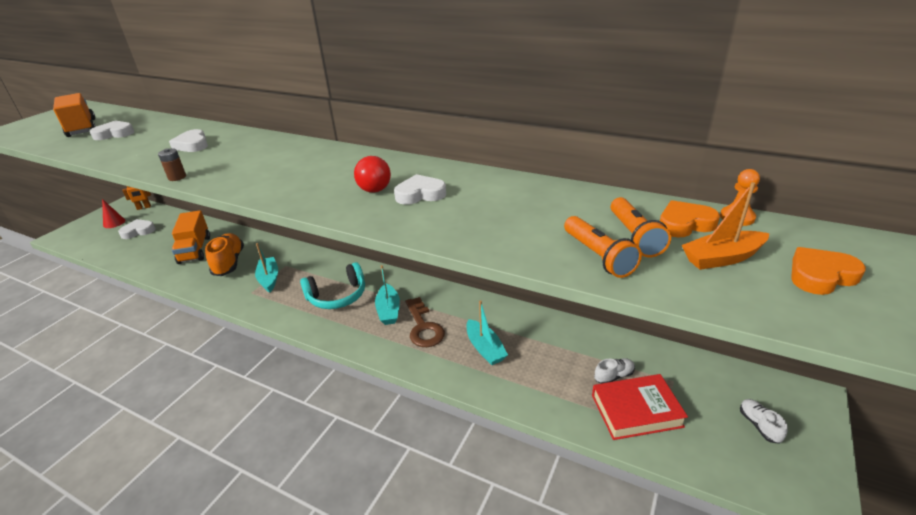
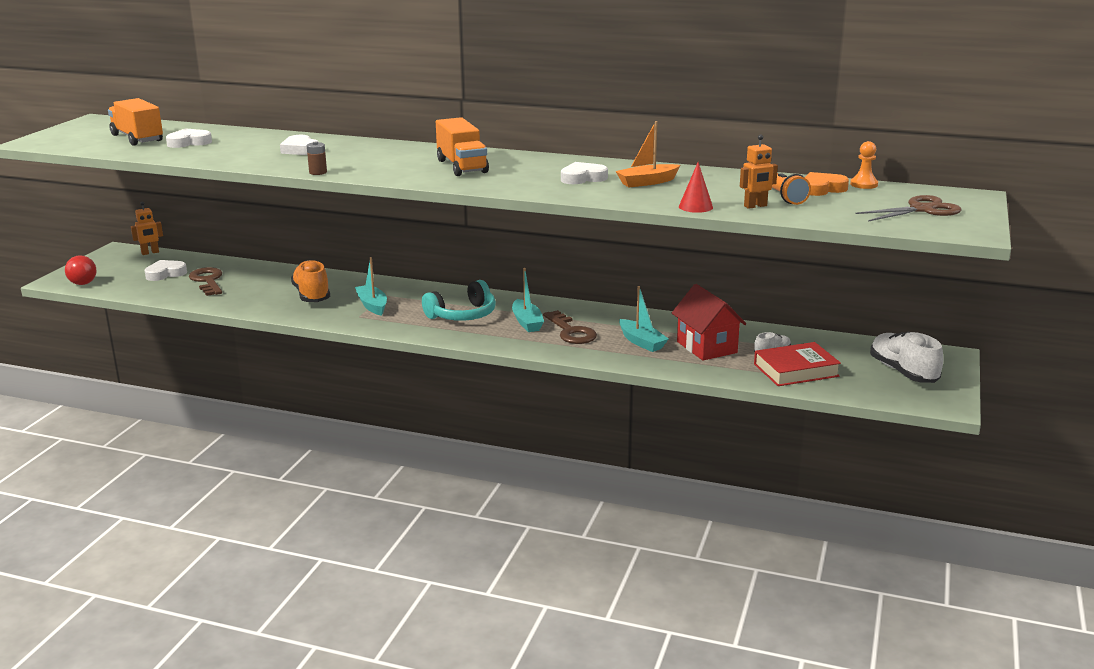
camera: 10 degrees left, 10 degrees down
red cone [102,199,125,228] -> red cone moved to [679,162,713,213]
orange truck [172,210,210,264] -> orange truck moved to [436,117,489,176]
red ball [354,156,391,193] -> red ball moved to [65,255,96,285]
orange flashlight [564,216,642,278] -> orange robot [740,135,778,209]
orange boat [681,182,769,270] -> orange boat moved to [615,121,680,187]
white shoe [740,399,788,444] -> white shoe [870,332,944,383], size x1.96
orange heart [791,247,866,295] -> brown scissors [855,195,962,222]
none -> brown key [189,267,223,296]
none -> red house [672,284,746,361]

